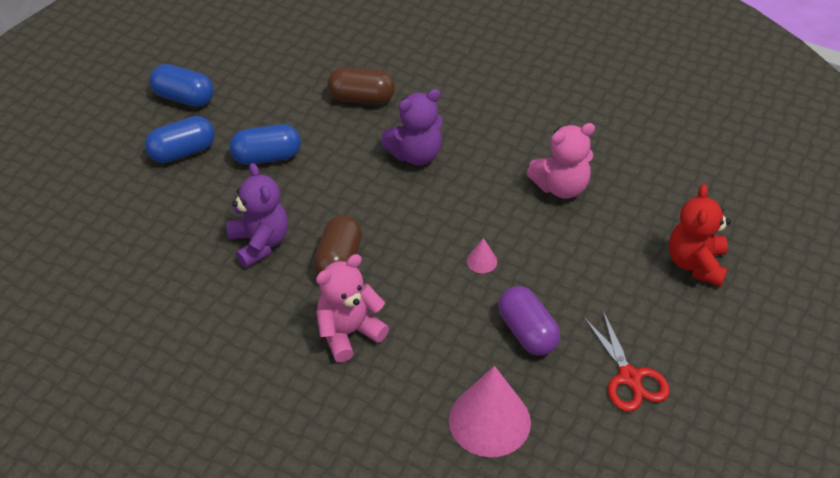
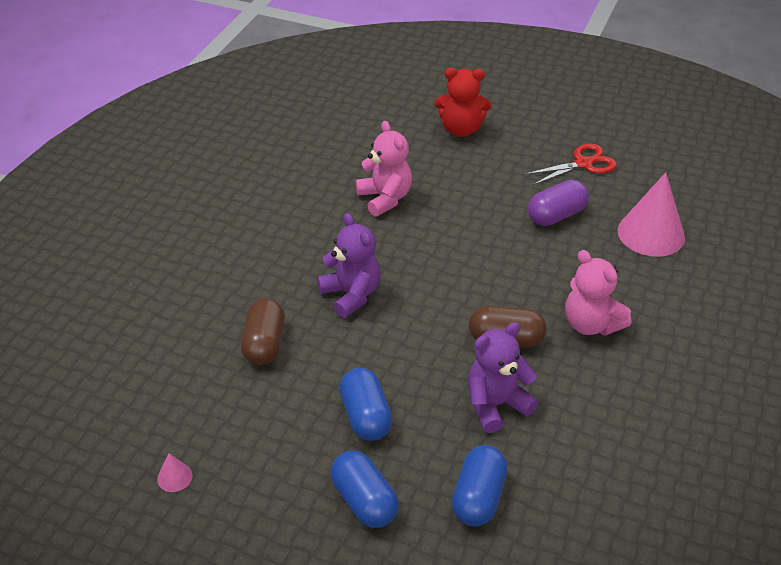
camera: 95 degrees left, 5 degrees down
blue capsule [149,64,214,107] -> blue capsule moved to [452,445,507,526]
pink cone [467,238,497,273] -> pink cone moved to [157,453,192,492]

